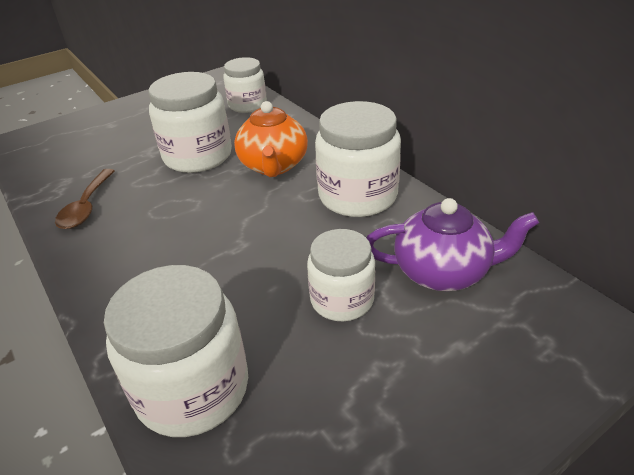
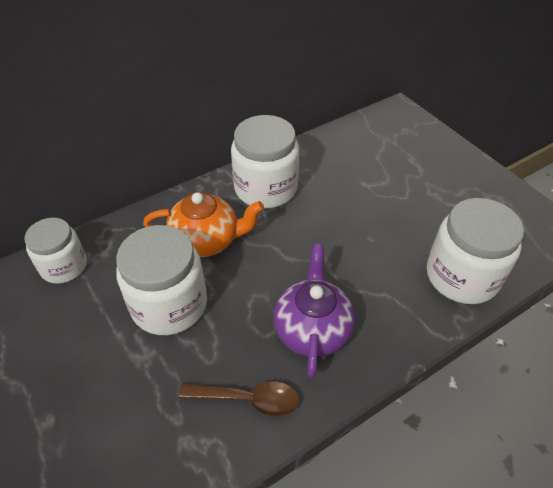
camera: 90 degrees left, 10 degrees up
white jar [307,229,375,321] -> none
purple teapot [367,198,539,291] -> purple teapot moved to [273,244,355,378]

